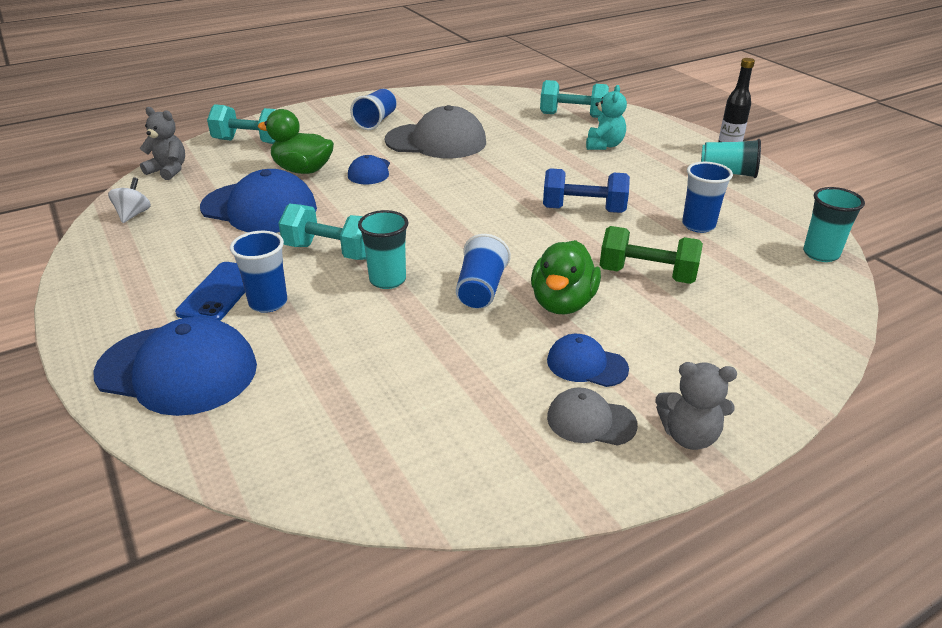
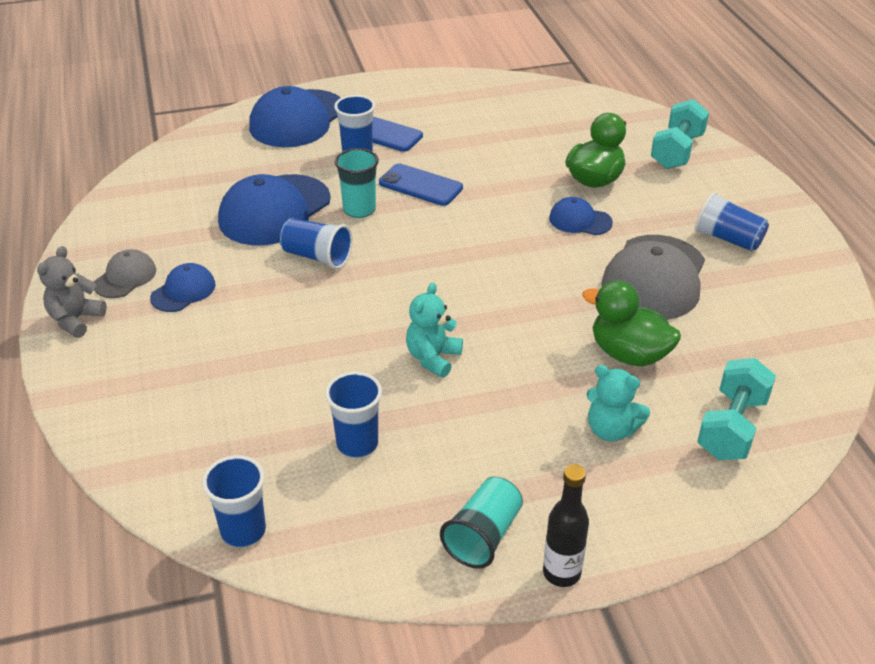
camera: 105 degrees right, 5 degrees up
white spinning top [108,177,151,223] -> none
grey teddy bear [139,107,185,180] -> none
blue cap [200,169,317,233] -> blue cap moved to [218,174,331,245]
turquoise dumbbell [278,203,366,260] -> blue phone [379,163,463,206]
green duck [531,240,601,314] -> green duck moved to [582,281,681,366]
blue dumbbell [543,168,630,213] -> turquoise teddy bear [406,283,463,378]
green dumbbell [600,226,703,284] -> none
turquoise cup [803,187,865,262] -> blue cup [202,455,266,548]

